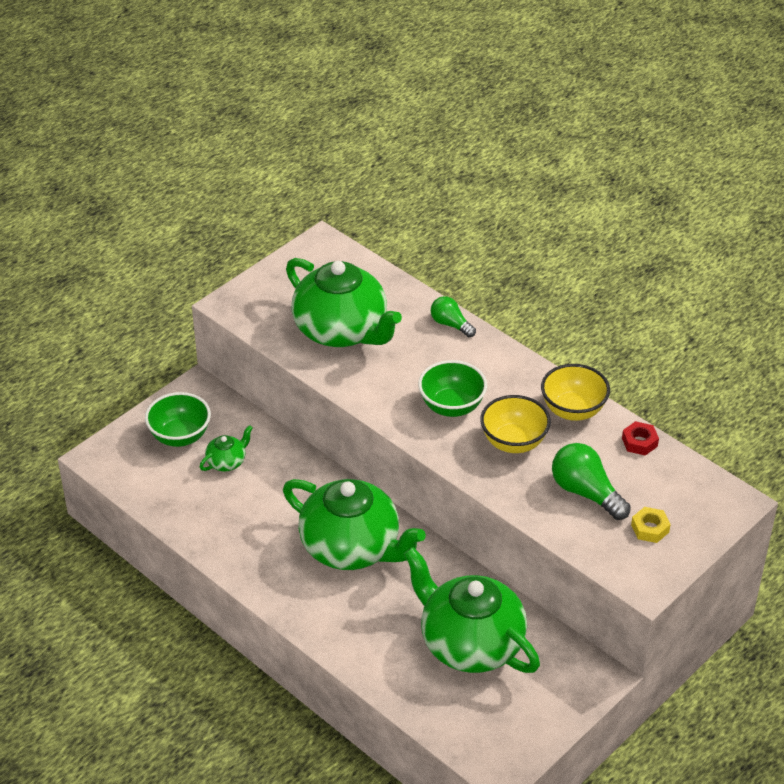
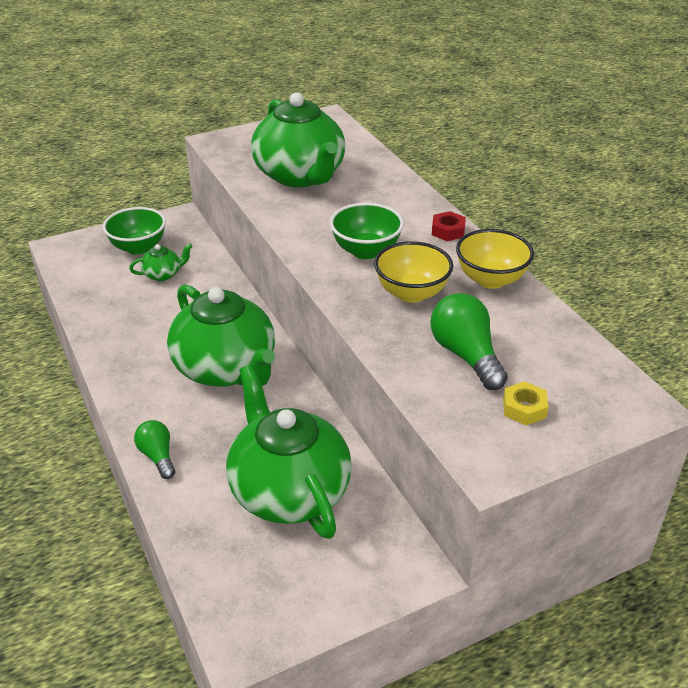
camera: 20 degrees right, 5 degrees down
green light bulb [431,296,476,337] -> green light bulb moved to [134,420,175,479]
red nut [622,421,659,455] -> red nut moved to [432,211,466,241]

